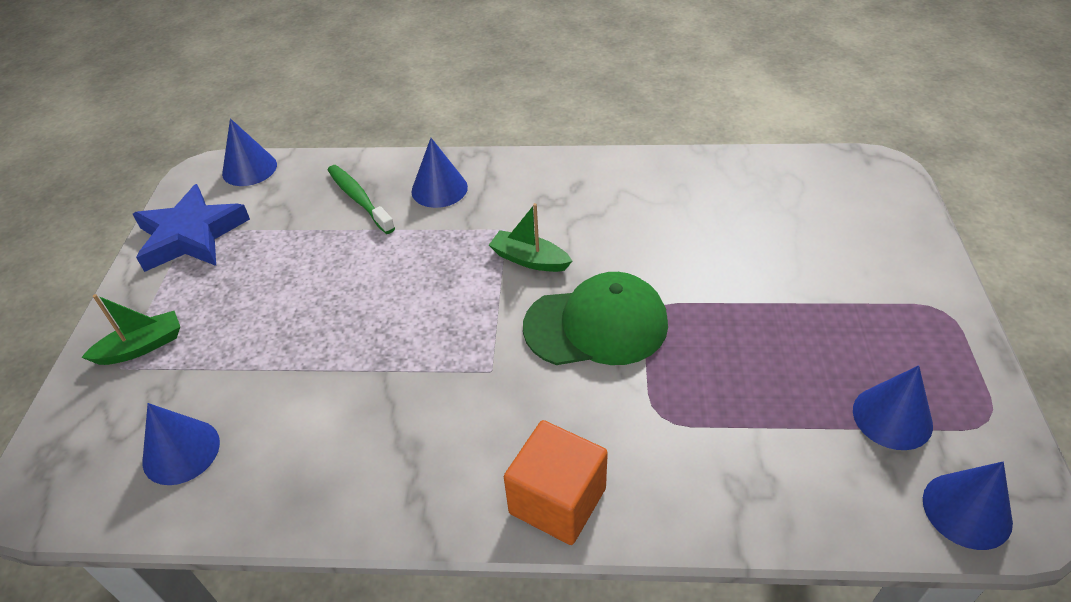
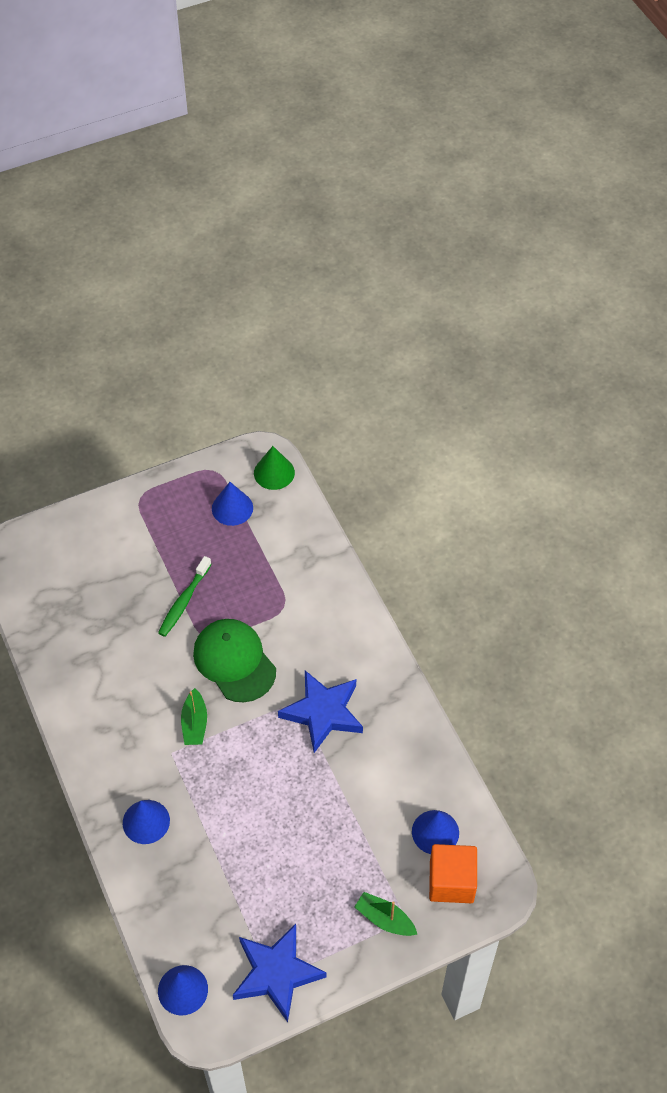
camera: 120 degrees left, 10 degrees up
green toothbrush [328,165,395,234] -> green toothbrush moved to [158,556,212,637]
orange cube [504,420,608,545] -> orange cube moved to [429,844,477,903]
blue cone [923,462,1013,550] -> green cone [254,446,295,490]
none -> blue star [278,670,363,753]

